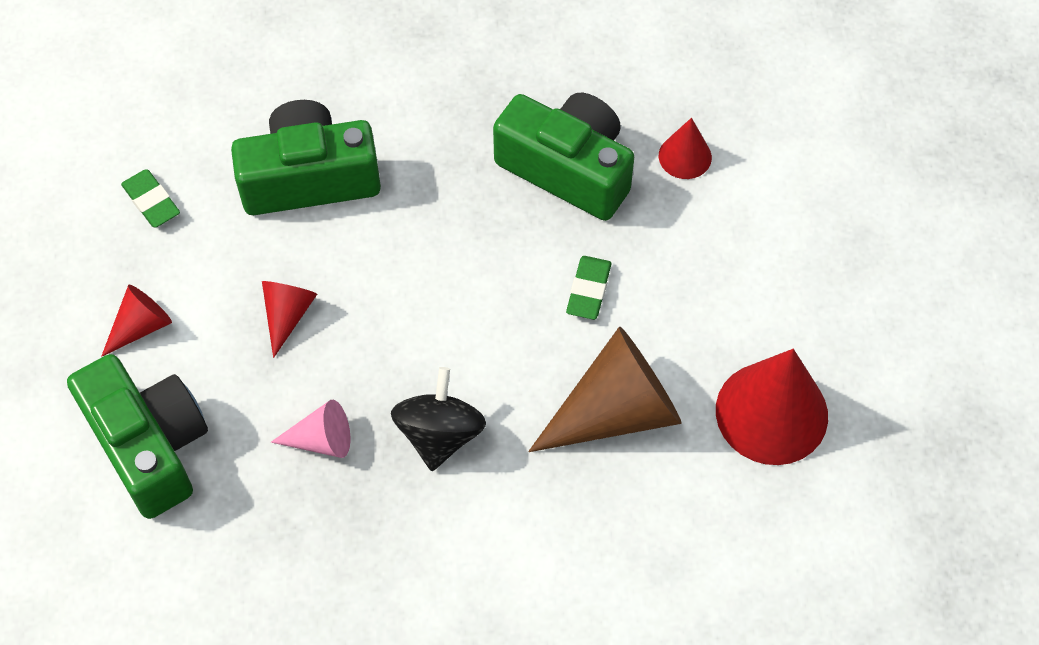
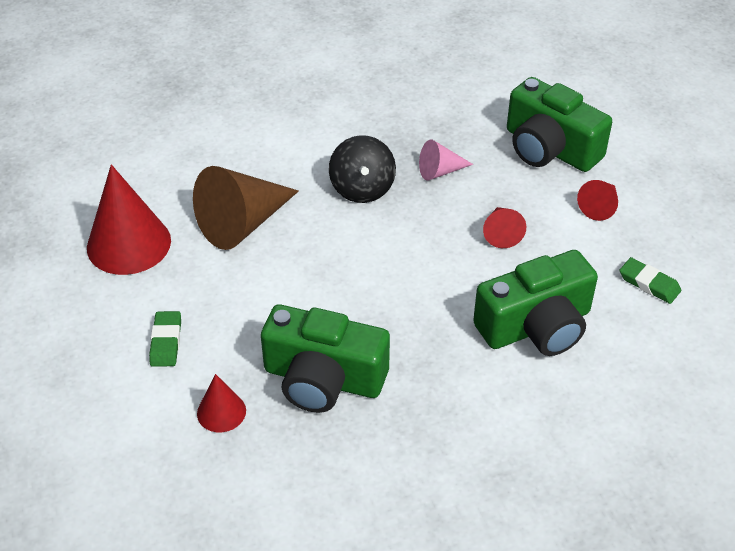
camera: 165 degrees right, 15 degrees down
green eraser [566,256,612,320] -> green eraser moved to [149,311,181,367]

